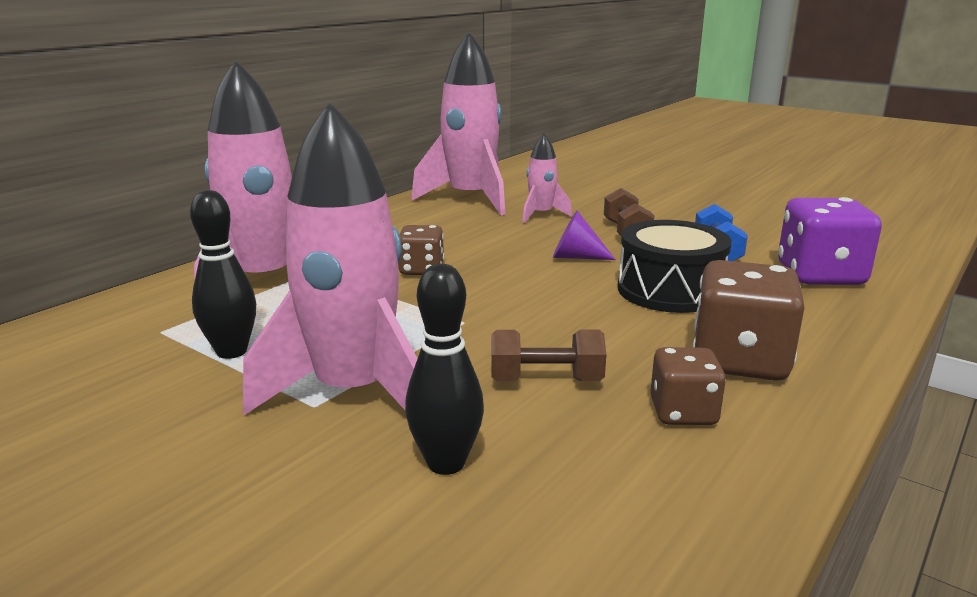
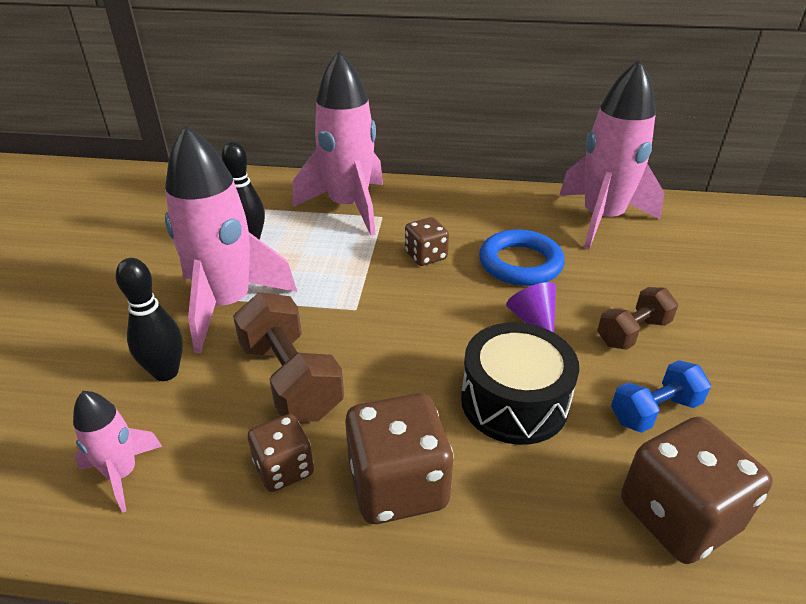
camera: 60 degrees right, 15 degrees up
brown dumbbell [491,329,606,381] -> brown dumbbell [233,292,344,422], size x1.58
pink rocket [522,134,572,223] -> pink rocket moved to [73,391,163,513]
purple dice [778,197,882,285] -> brown dice [621,417,773,564]
none -> blue ring [479,230,565,286]

